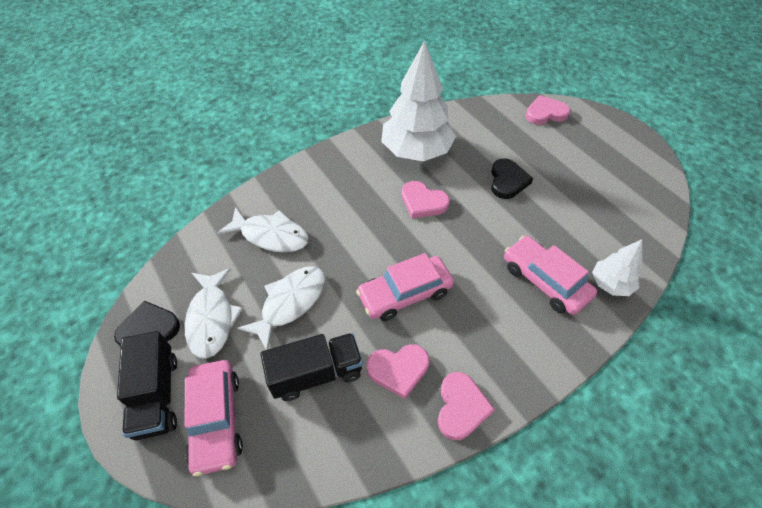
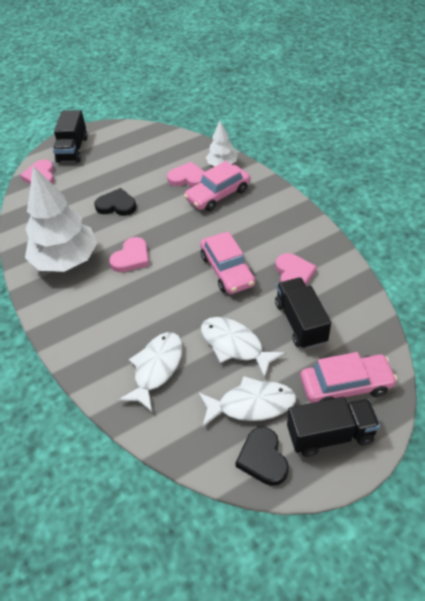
camera: 85 degrees left, 5 degrees down
pink heart [438,372,495,440] -> pink heart moved to [167,162,205,187]
none -> black truck [53,110,88,163]

